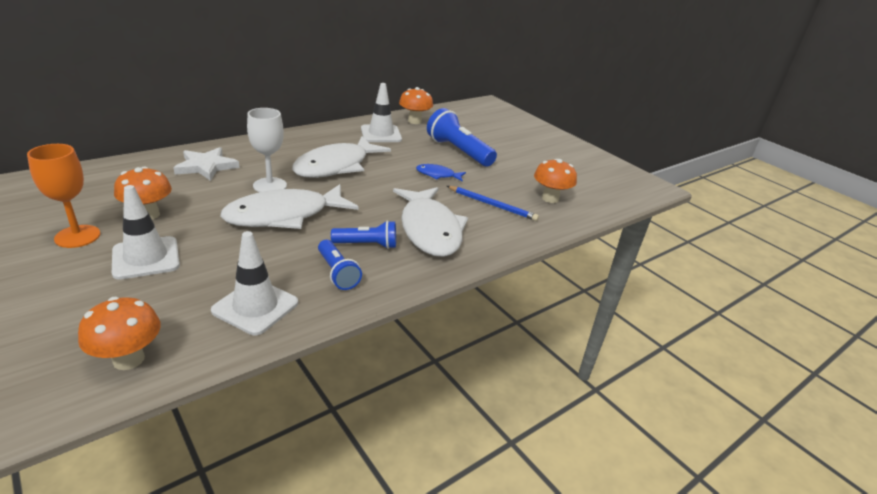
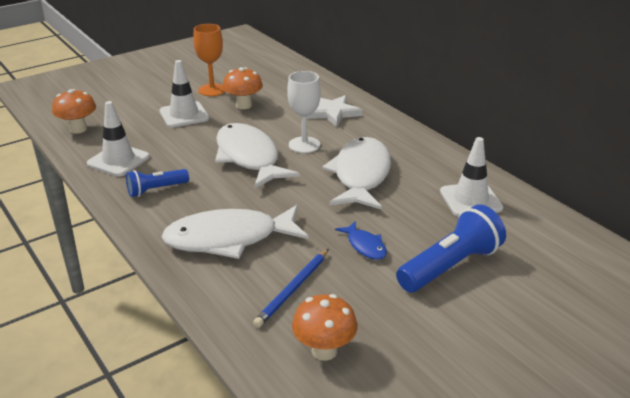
camera: 95 degrees right, 0 degrees up
white fish [292,136,391,178] -> white fish turned 60 degrees clockwise [322,137,391,210]
blue flashlight [331,221,396,249] -> none
orange mushroom [399,87,433,124] -> none
blue fish [416,164,466,182] -> blue fish turned 135 degrees clockwise [335,221,387,260]

